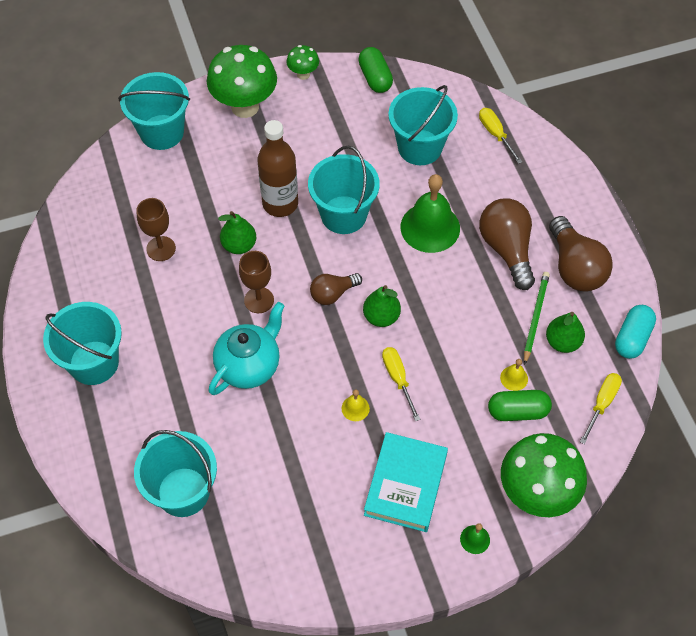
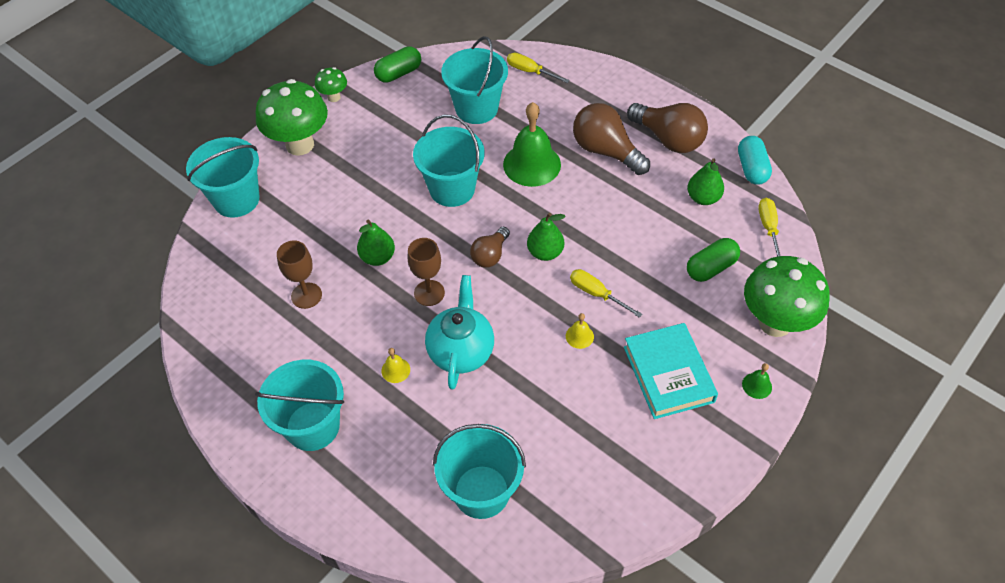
camera: 30 degrees left, 5 degrees down
brown bottle [257,120,298,217] -> none
green capsule [358,47,393,93] -> green capsule turned 75 degrees counterclockwise [374,46,421,83]
yellow bell [500,359,528,391] -> yellow bell moved to [381,348,410,383]
green pencil [524,272,550,365] -> none

